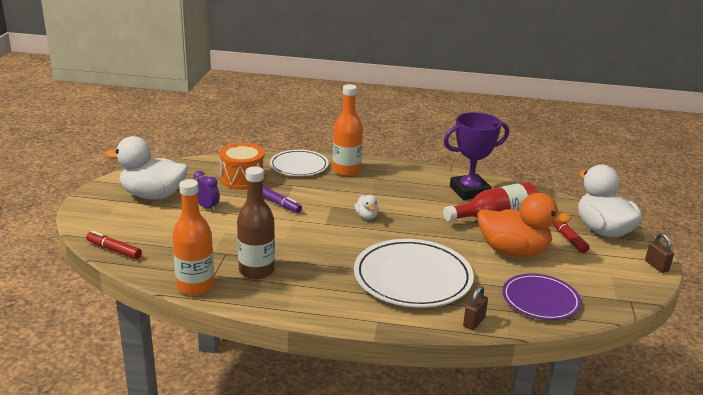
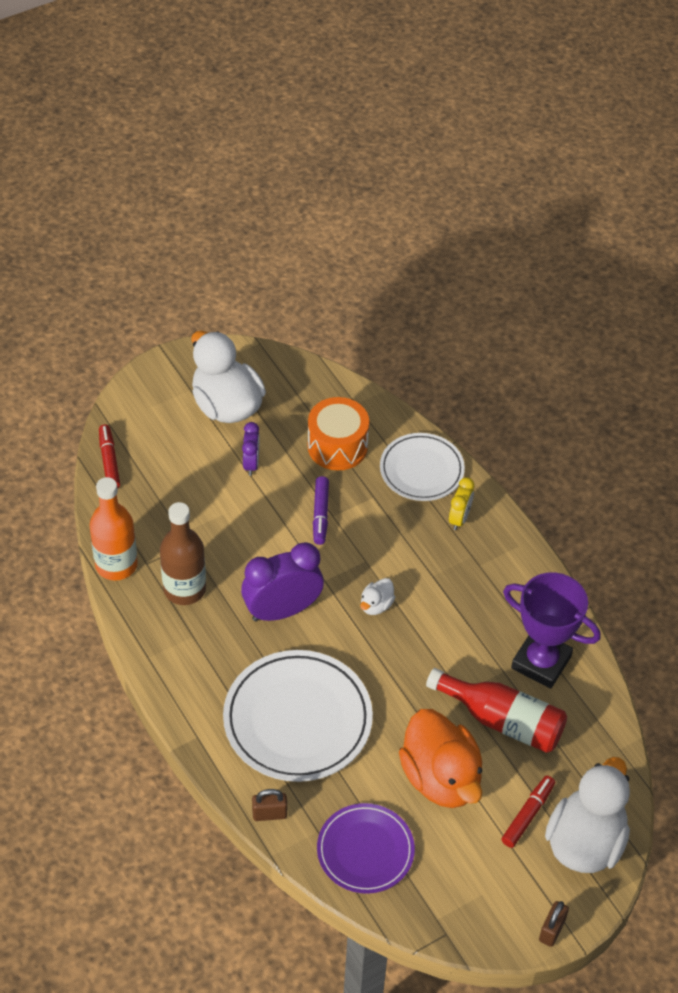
camera: 50 degrees right, 25 degrees up
orange bottle [333,84,363,176] -> yellow clock [449,477,474,530]
none -> purple clock [241,542,324,622]

